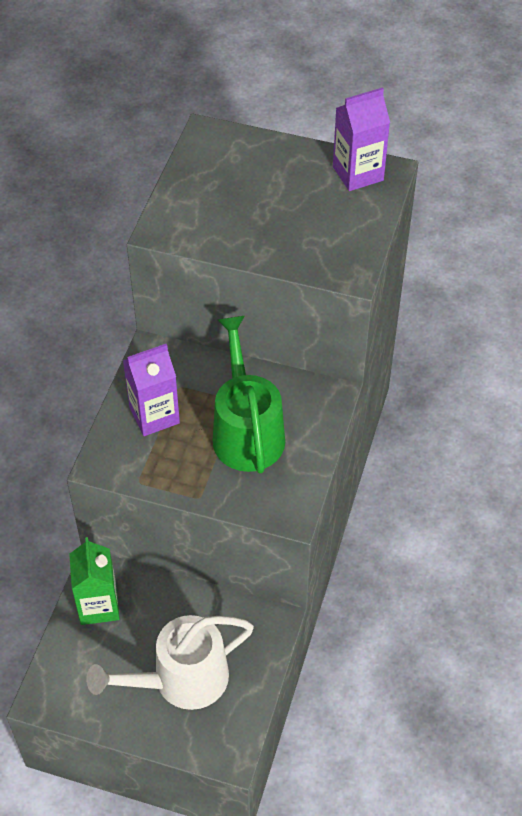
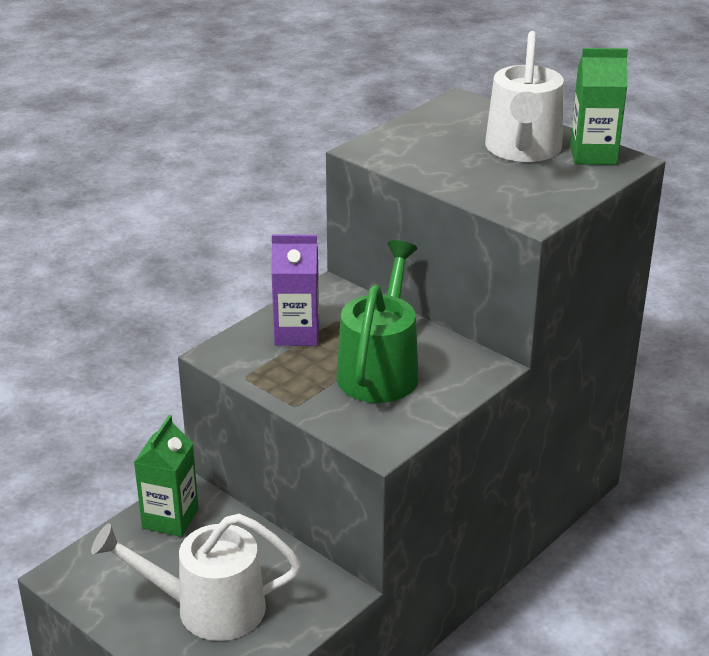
camera: 25 degrees right, 20 degrees down
purple carton [333,87,390,191] -> green carton [570,48,628,165]
none -> white watering can [485,31,564,162]

